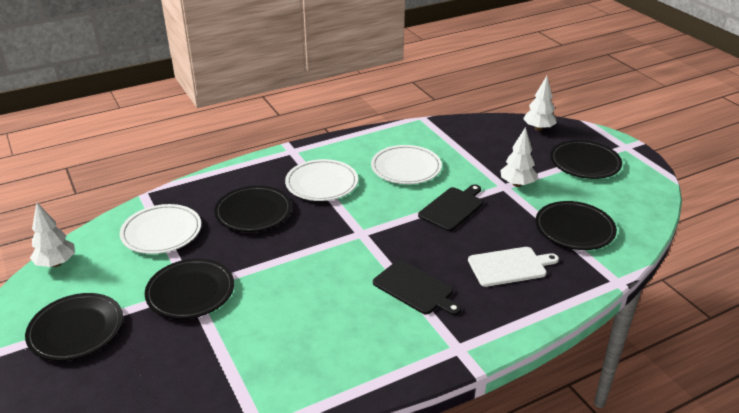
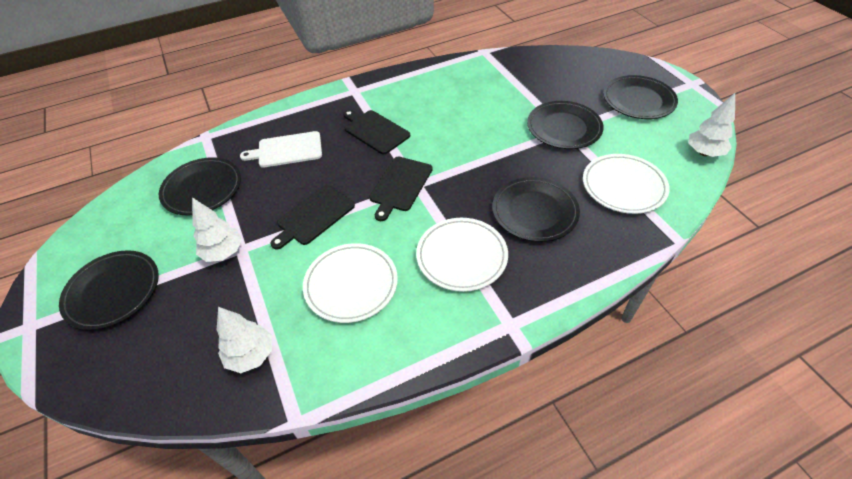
camera: 175 degrees left, 15 degrees up
white tree [523,76,557,131] -> white tree moved to [217,307,272,373]
none -> black cutting board [369,156,433,221]

